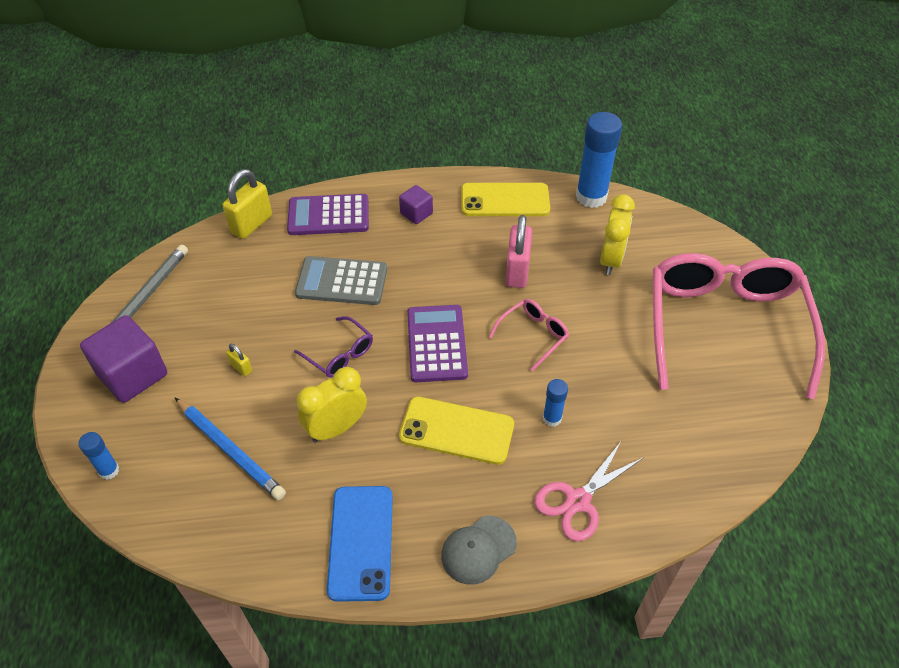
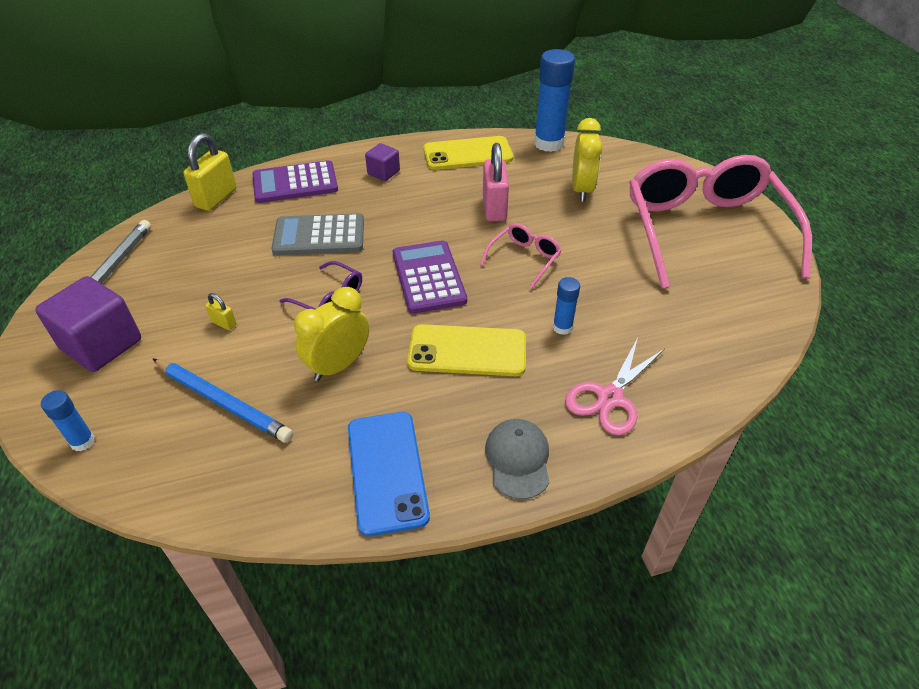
camera: 10 degrees left, 5 degrees down
grey cap [441,516,517,585] -> grey cap turned 135 degrees clockwise [485,419,549,499]

